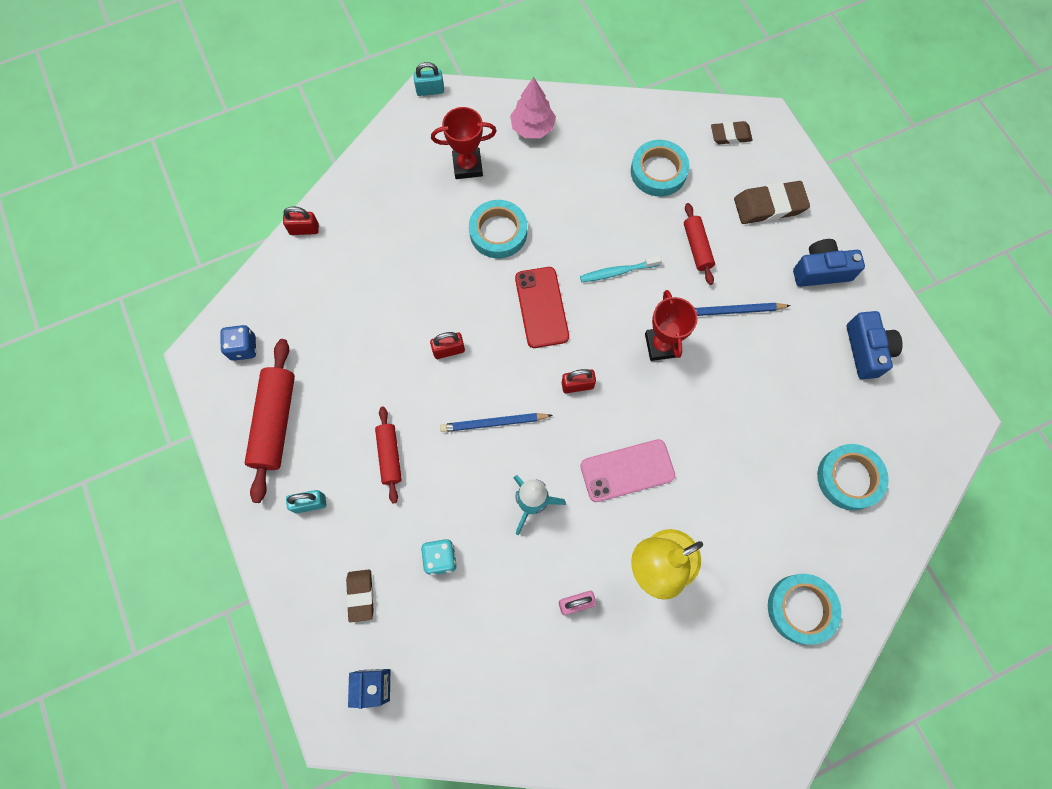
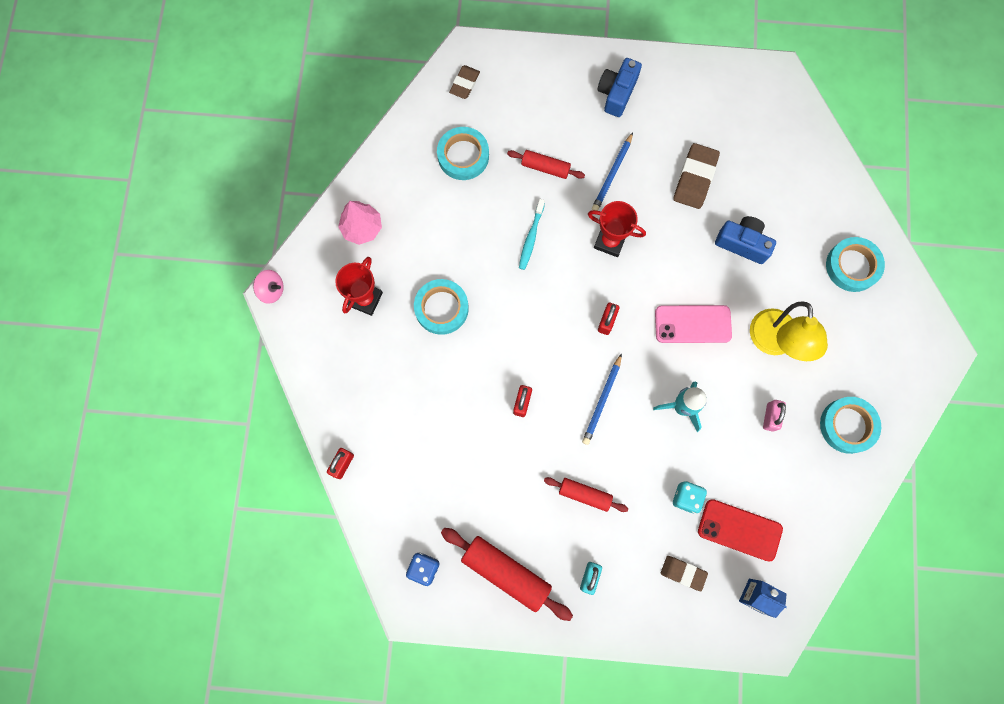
camera: 60 degrees left, 5 degrees up
turquoise padlock [413,62,444,96] -> pink spinning top [253,270,284,304]
red phone [515,267,569,348] -> red phone moved to [698,499,783,562]
pink phone [580,439,675,502] -> pink phone turned 75 degrees clockwise [655,305,732,343]
brown eraser [734,181,810,224] -> brown eraser moved to [673,143,720,209]
turquoise tape [817,444,889,510] -> turquoise tape moved to [820,397,881,454]
blue camera [847,311,903,379] -> blue camera moved to [715,216,776,264]

